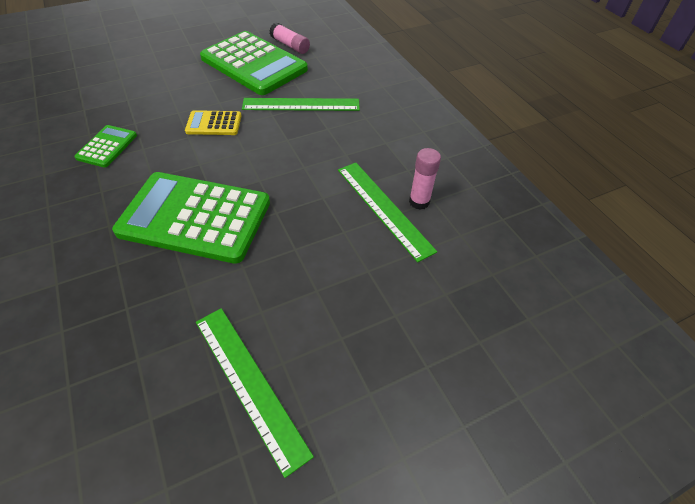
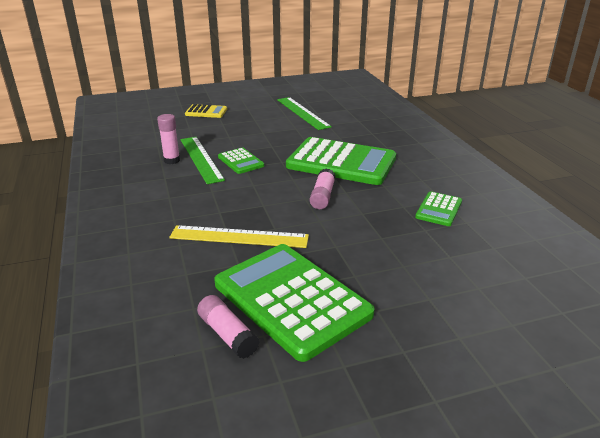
camera: 170 degrees left, 20 degrees down
yellow calculator [185,110,242,135] -> yellow calculator moved to [185,104,227,118]
green ruler [242,98,360,111] -> yellow ruler [169,225,309,248]
none -> green calculator [218,148,264,174]
none -> pink glue stick [310,168,336,209]

